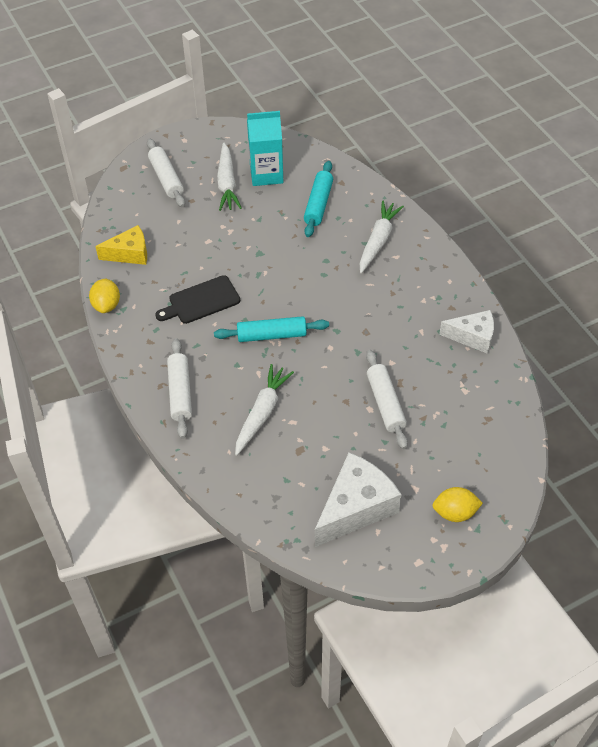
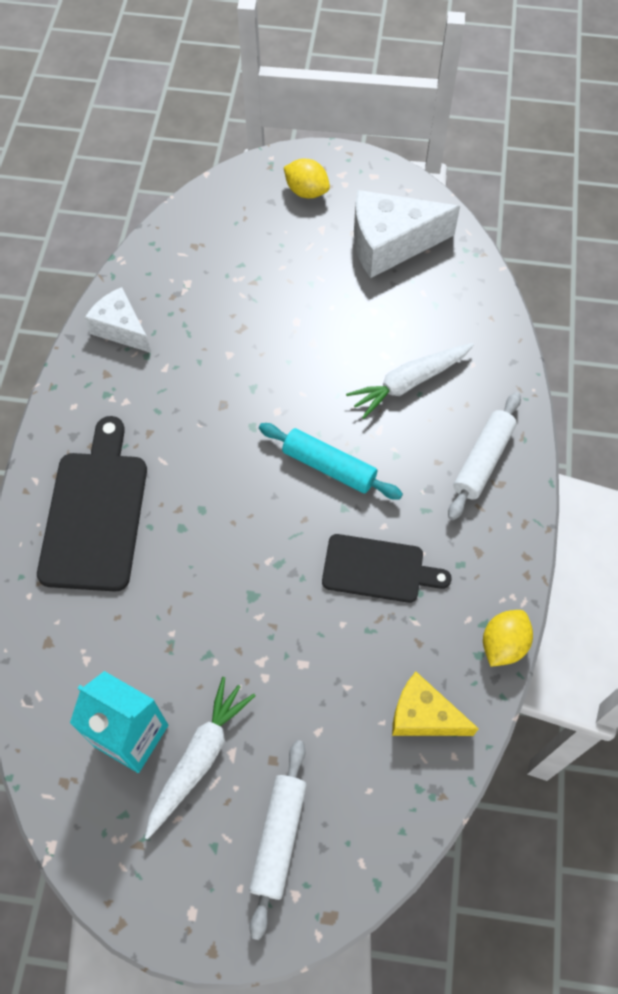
camera: 145 degrees left, 10 degrees up
turquoise rolling pin [304,161,333,237] -> none
white carrot [359,200,404,273] -> black cutting board [37,416,147,592]
white rolling pin [366,350,408,449] -> none

